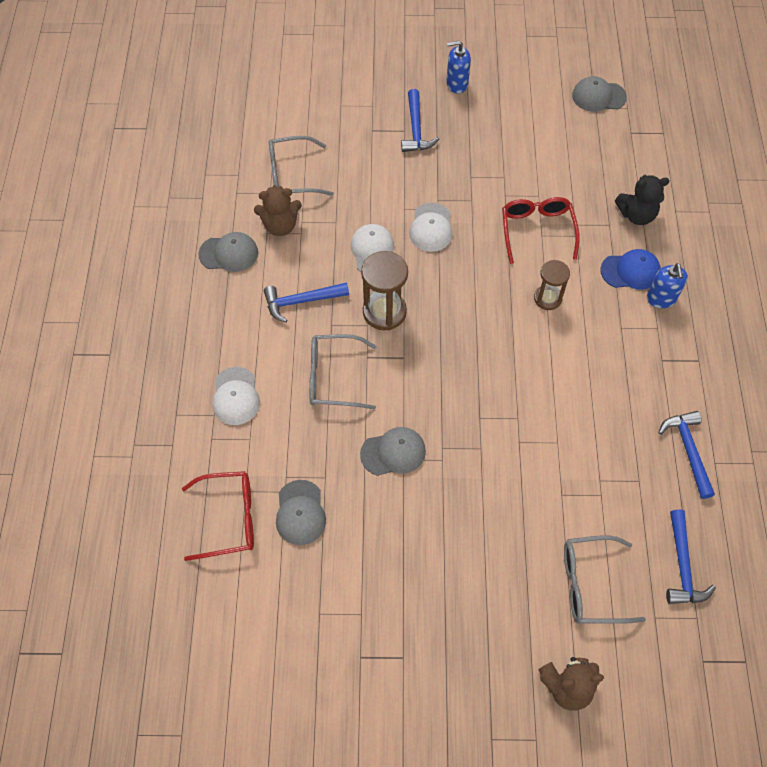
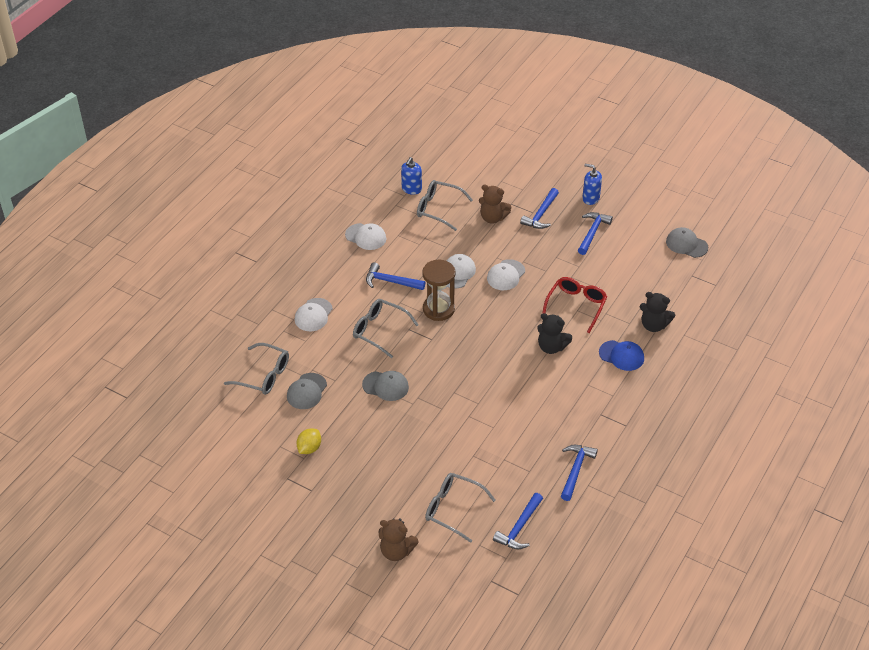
camera: 30 degrees right, 15 degrees down
red glasses [182,471,254,561] -> grey glasses [224,343,289,395]
grey cap [198,232,258,272] -> white cap [345,223,386,250]
brown teddy bear [254,185,302,236] -> brown teddy bear moved to [479,185,511,224]
brown hourglass [534,260,570,310] -> black teddy bear [537,313,572,354]
blue soap dispenser [647,263,688,308] -> blue soap dispenser moved to [401,157,422,195]
none -> yellow lemon [296,428,321,454]
none -> blue hammer [578,212,613,255]

